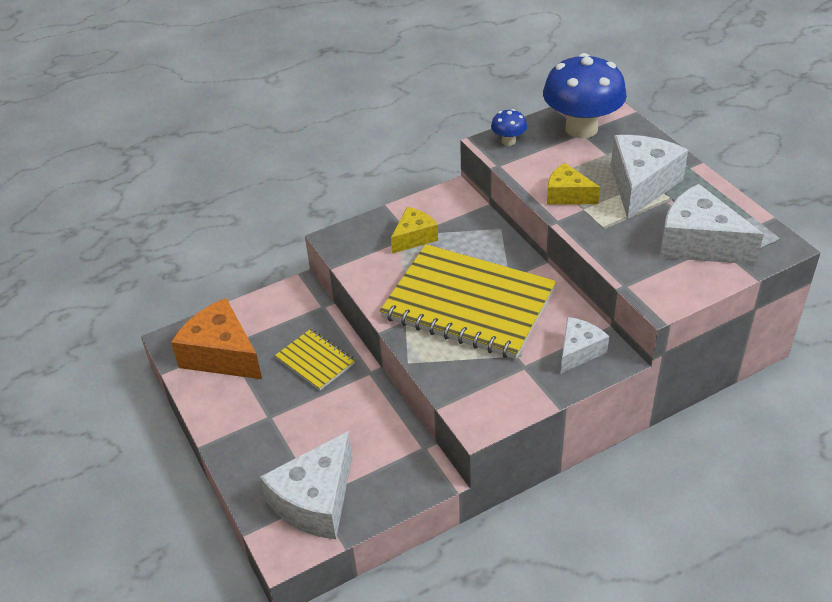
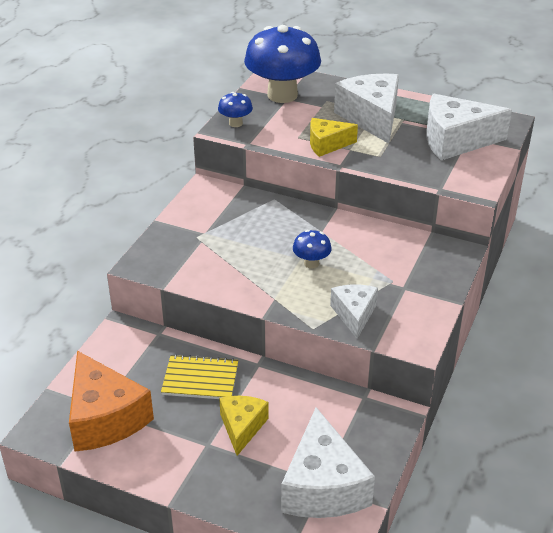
camera: 40 degrees left, 5 degrees down
orange cheese [171,298,262,379] -> orange cheese turned 120 degrees counterclockwise [69,351,154,452]
yellow notebook [380,244,556,359] -> blue mushroom [293,230,332,269]
yellow cheese [391,207,438,254] -> yellow cheese moved to [219,396,269,456]
white cheese [561,317,609,373] -> white cheese moved to [330,284,378,339]

